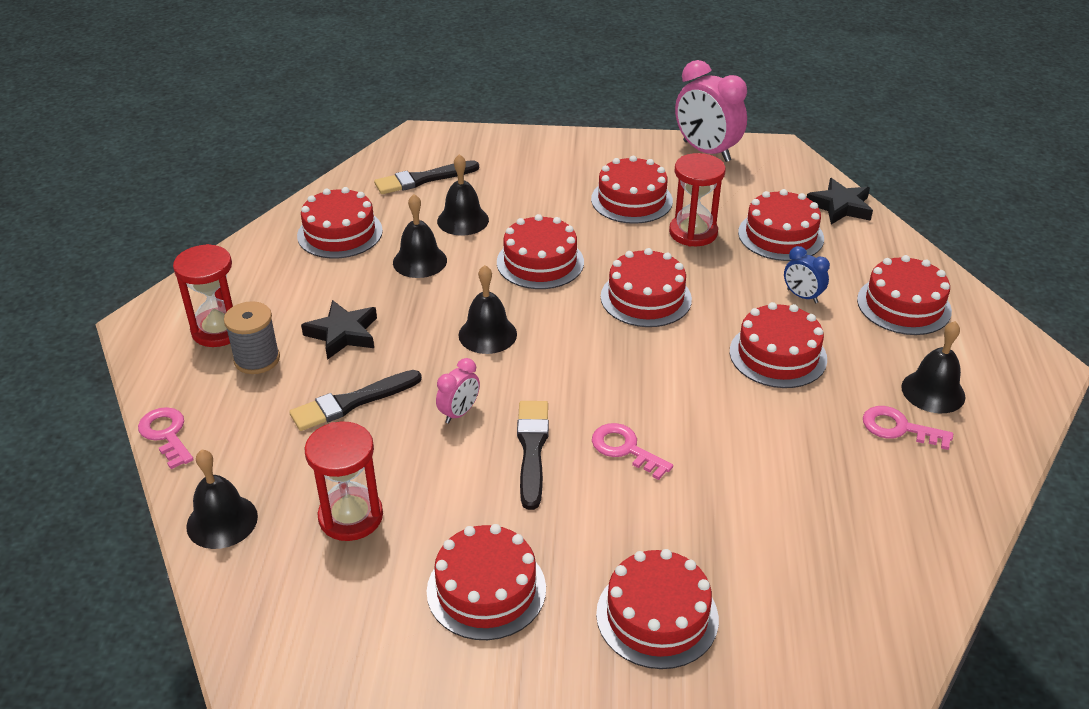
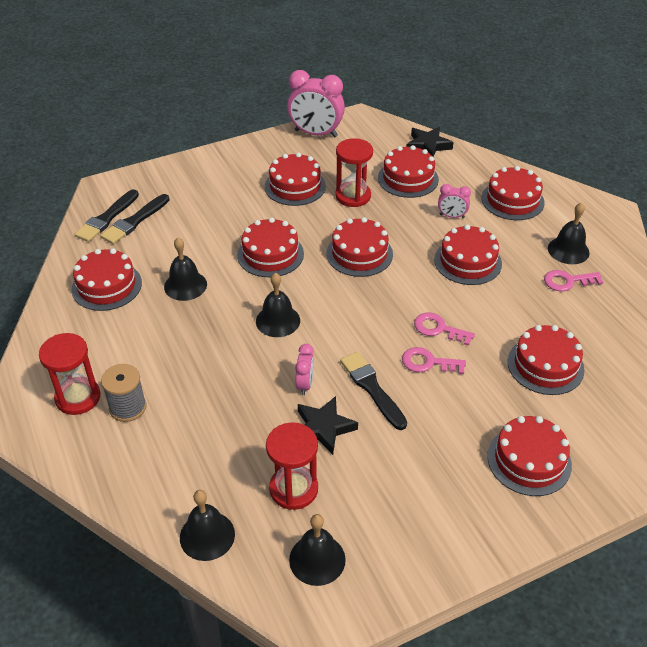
camera: 30 degrees left, 5 degrees up
pink key [138,407,194,469] -> pink key moved to [414,313,475,346]
black brush [289,370,422,431] -> black brush moved to [74,189,139,242]
black star [301,300,377,360] -> black star moved to [298,396,358,455]
red cake [427,524,546,640] -> red cake moved to [508,325,585,395]
black bell [437,154,489,236] -> black bell moved to [289,514,346,586]
blue clock [784,246,830,303] -> pink clock [438,184,471,218]

